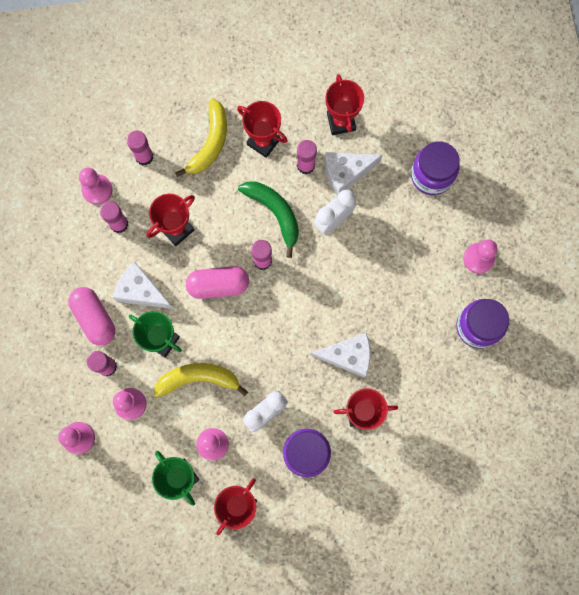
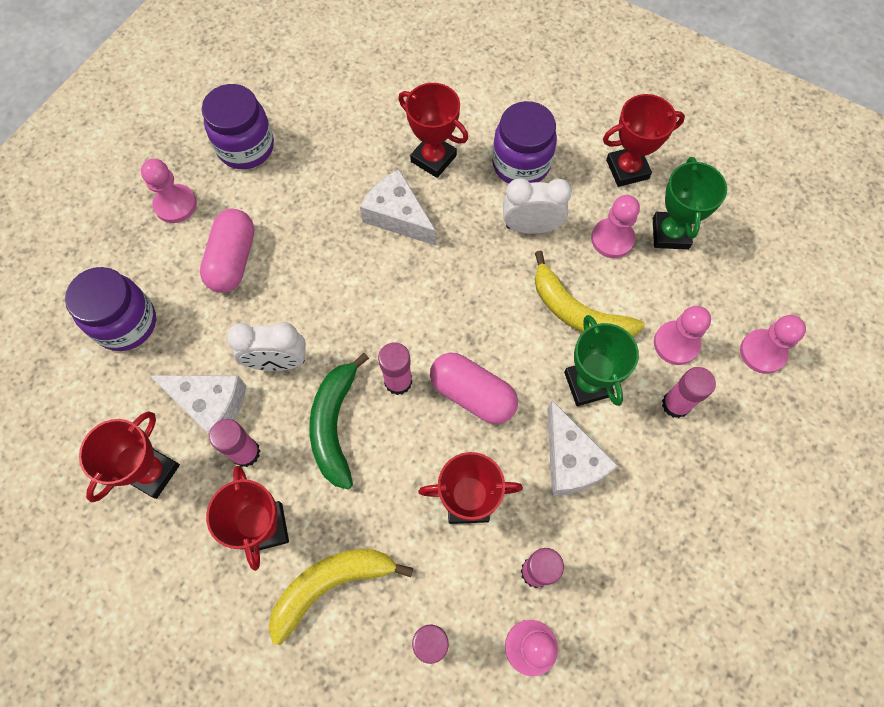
camera: 140 degrees left, 10 degrees down
pink capsule [68,287,115,346] -> pink capsule moved to [200,209,254,293]

